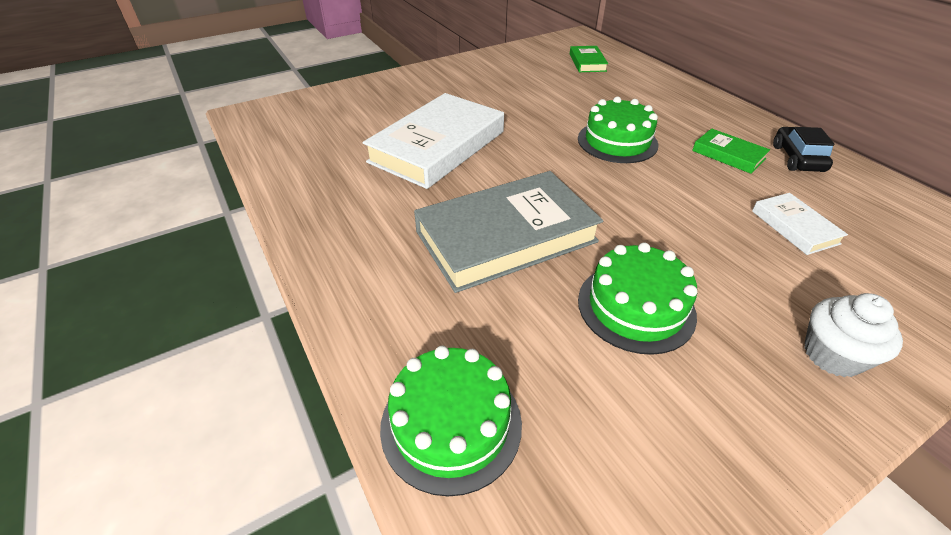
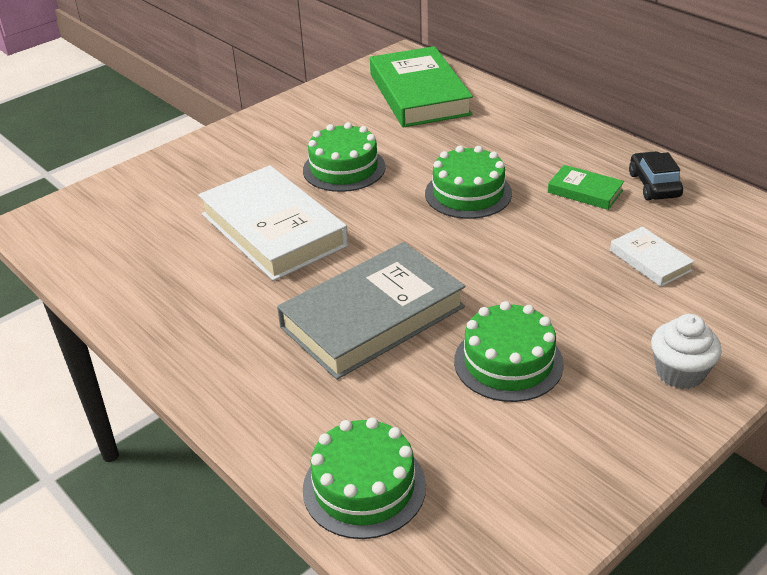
camera: 10 degrees left, 5 degrees down
white book [363,93,504,189] -> white book turned 60 degrees counterclockwise [198,165,348,281]
green book [570,46,608,72] -> green book [370,46,473,127], size x2.13
none -> green cake [303,122,386,192]

